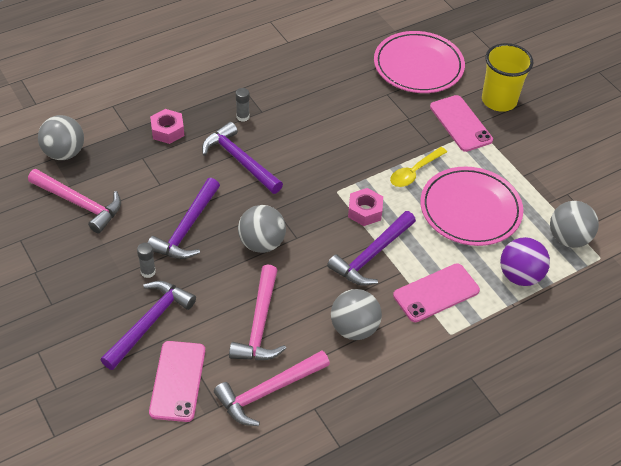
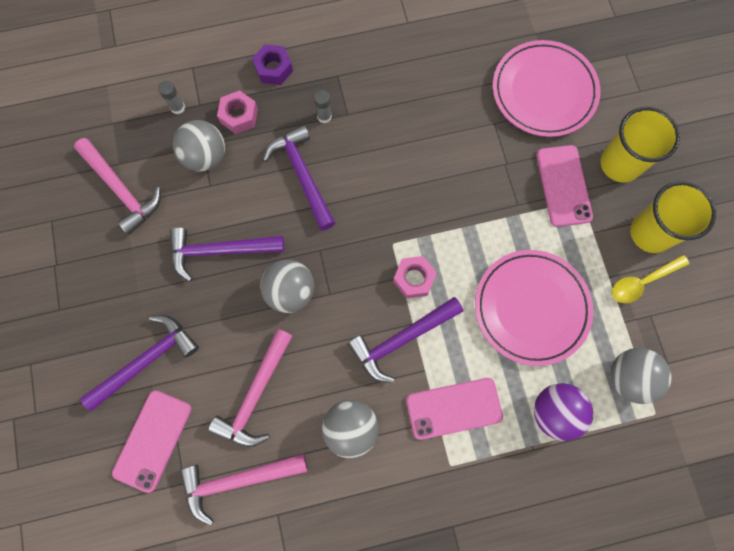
camera: 20 degrees right, 25 degrees up
grey ball [38,115,84,160] -> grey ball moved to [173,120,225,171]
grey glue stick [137,243,156,278] -> grey glue stick moved to [158,81,185,114]
purple hammer [148,178,220,259] -> purple hammer turned 45 degrees clockwise [170,228,284,282]
yellow spoon [390,147,447,187] -> yellow spoon moved to [612,255,689,303]
none -> purple nut [252,44,293,85]
none -> yellow cup [630,181,716,253]

